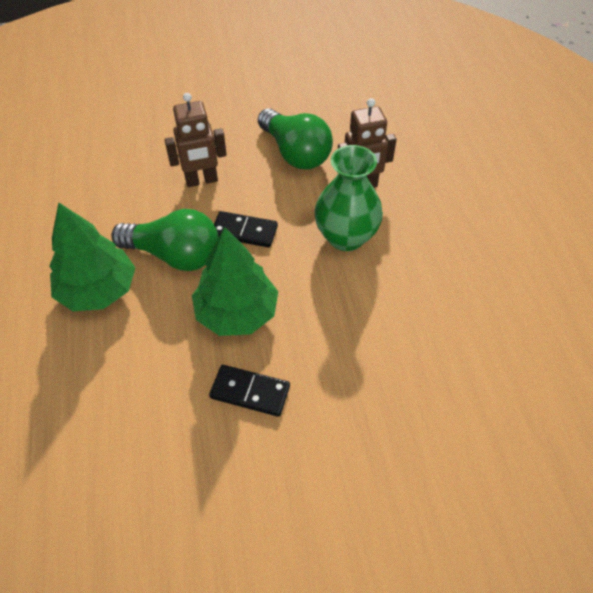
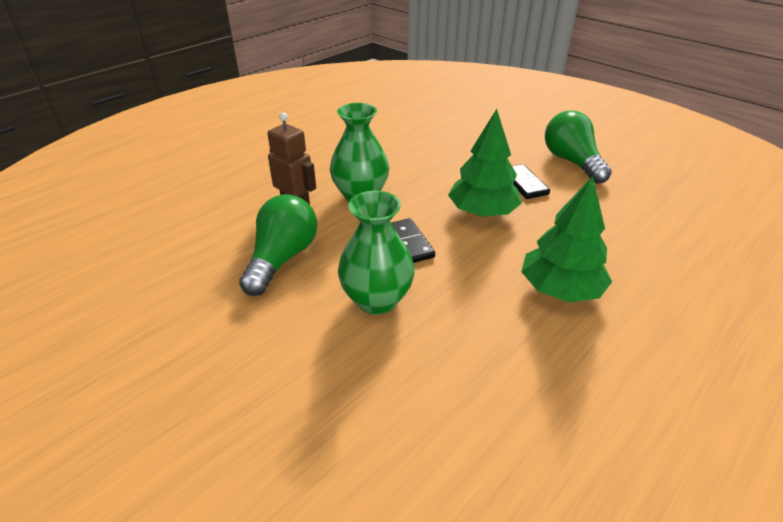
camera: 125 degrees left, 15 degrees down
green light bulb [111,209,218,271] -> green light bulb moved to [545,111,612,184]
brown robot [165,93,227,187] -> green vase [338,191,415,315]

